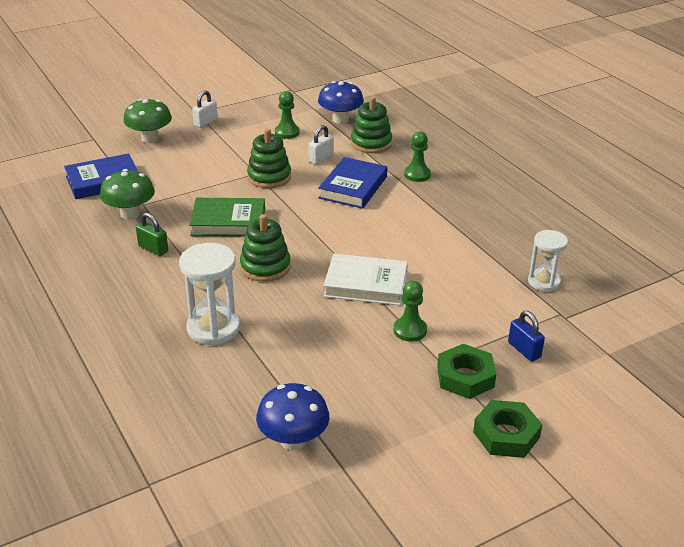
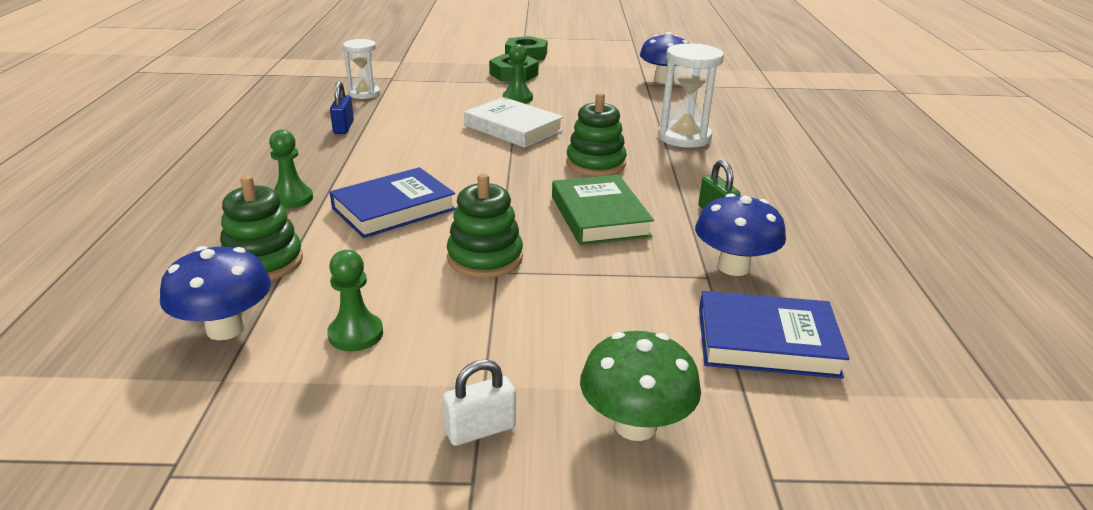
camera: 150 degrees left, 5 degrees down
green mushroom [100,169,155,220] -> blue mushroom [695,193,786,276]
green book [189,198,265,237] -> green book turned 45 degrees clockwise [552,175,654,245]
white padlock [308,125,334,164] -> none
blue padlock [508,311,545,362] -> blue padlock moved to [330,81,354,134]

